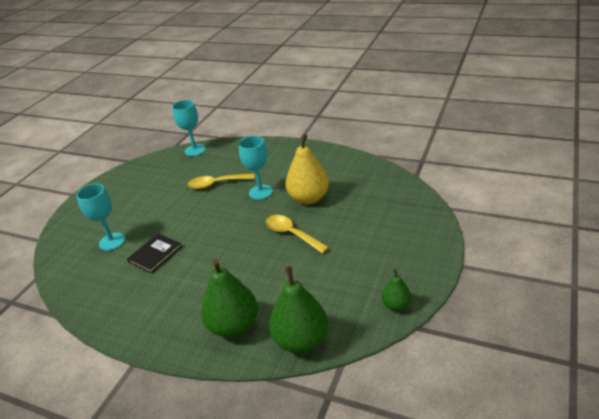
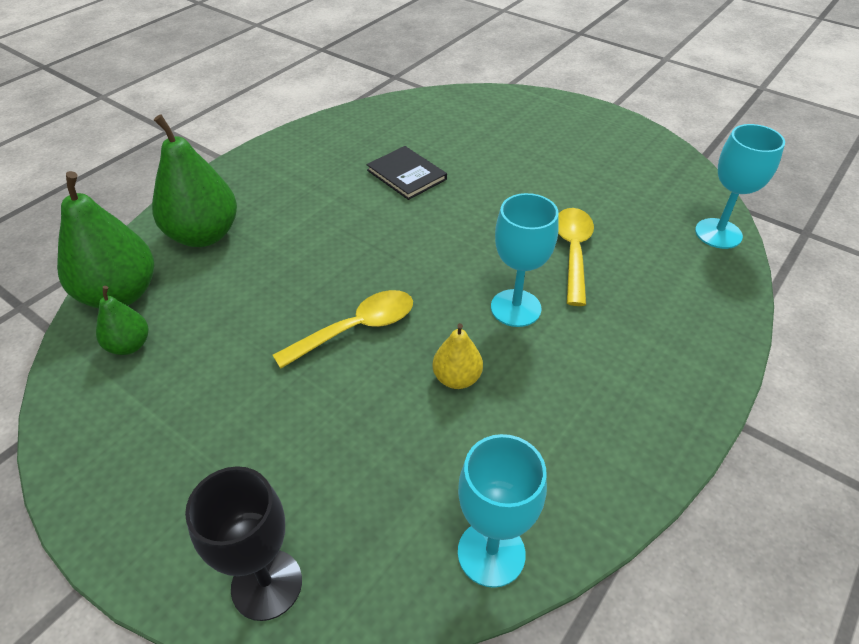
camera: 100 degrees right, 10 degrees up
turquoise goblet [76,184,125,251] -> turquoise goblet moved to [458,434,547,588]
yellow pear [286,134,329,204] -> yellow pear [433,323,483,389], size x0.52
green pear [382,269,411,311] -> green pear moved to [96,286,148,355]
none -> black goblet [185,466,302,621]

